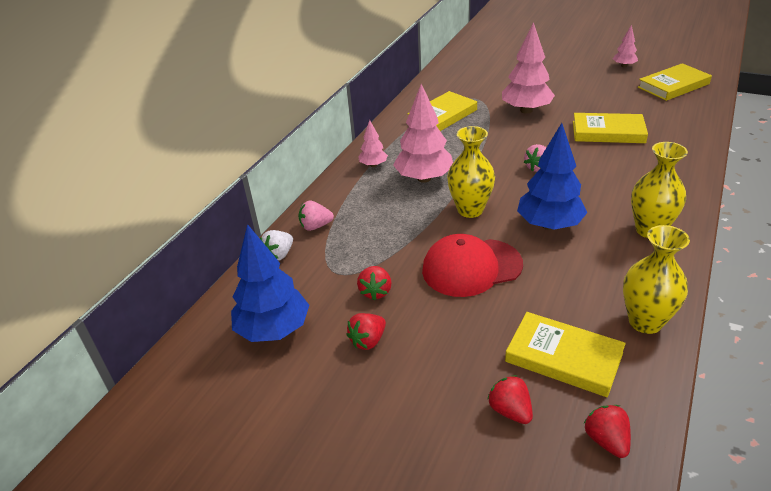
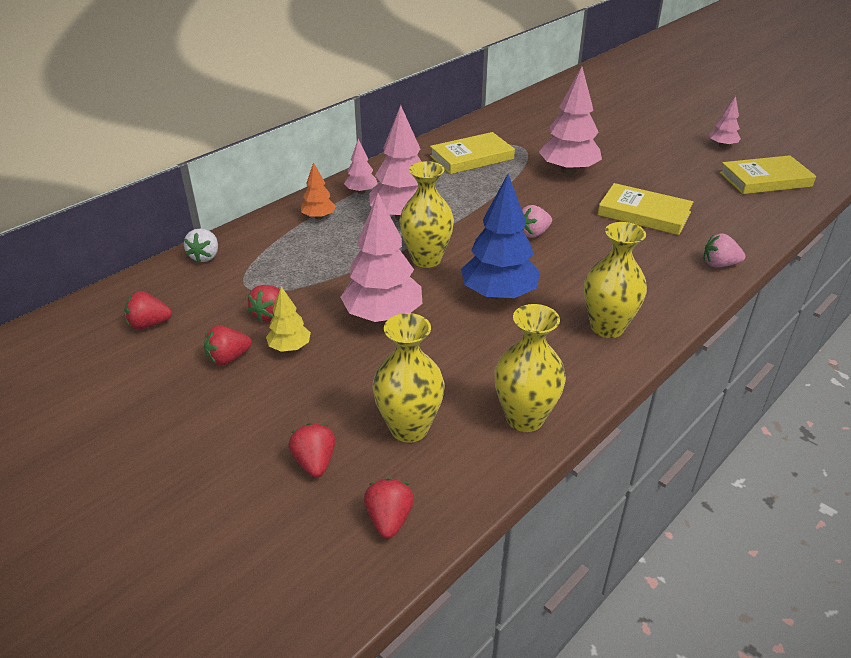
camera: 15 degrees right, 0 degrees up
blue tree [231,224,309,342] -> red strawberry [124,291,172,329]
white strawberry [260,230,293,261] -> white strawberry turned 45 degrees counterclockwise [184,229,218,263]
pink strawberry [299,201,334,231] -> pink strawberry moved to [704,233,746,267]
red cap [422,234,523,297] -> pink tree [340,193,422,322]
yellow book [505,312,626,397] -> yellow vase [372,313,444,443]
none -> yellow tree [266,287,311,352]
none -> orange tree [301,162,336,220]

